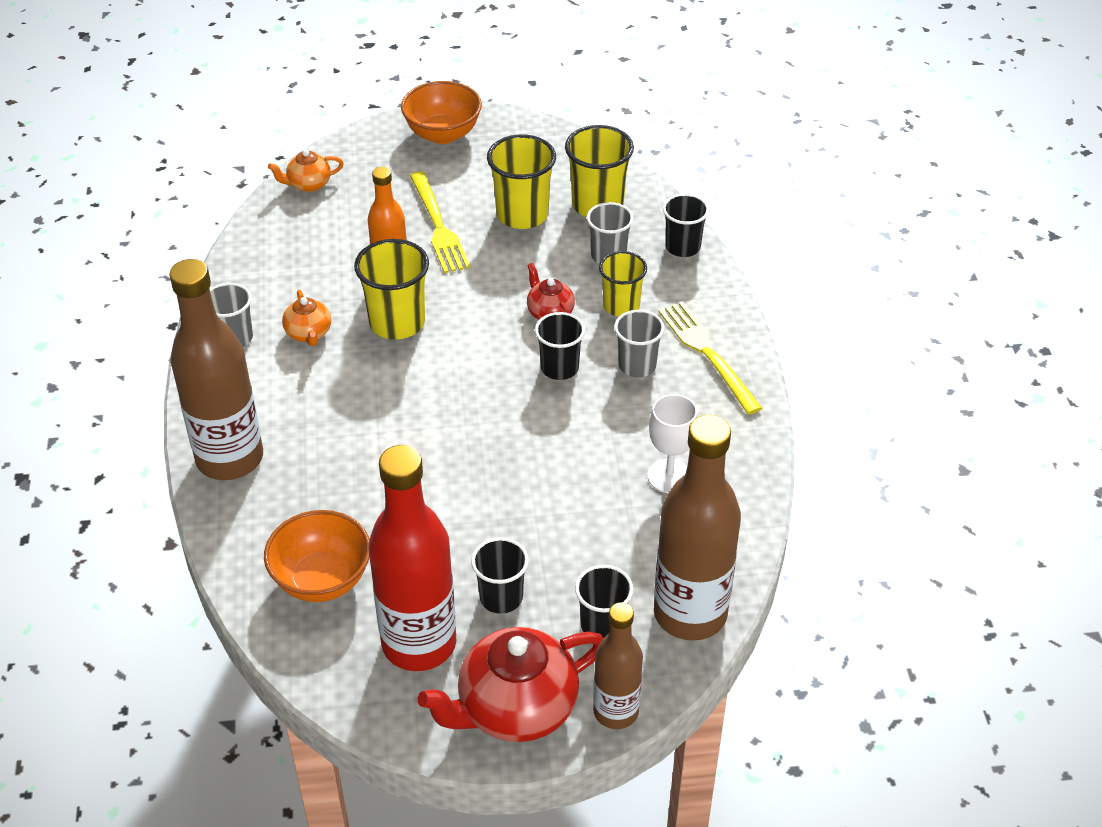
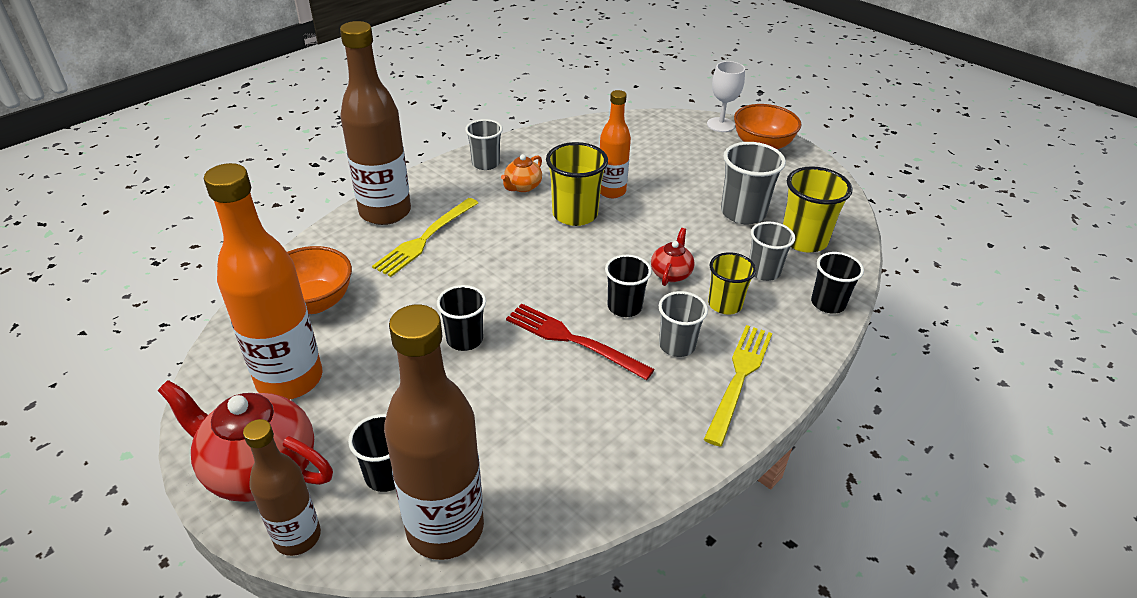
camera: 50 degrees right, 5 degrees down
orange teapot [268,149,344,192] -> none
red bottle [369,445,456,671] -> orange bottle [204,163,323,400]
yellow fork [410,171,470,273] -> yellow fork moved to [372,198,478,277]
black cup [471,537,529,614] -> black cup moved to [437,285,486,351]
yellow cup [487,134,556,229] -> grey cup [721,142,786,224]
white goblet [647,394,698,493] -> white goblet moved to [707,61,745,132]
none -> red fork [506,303,655,380]

